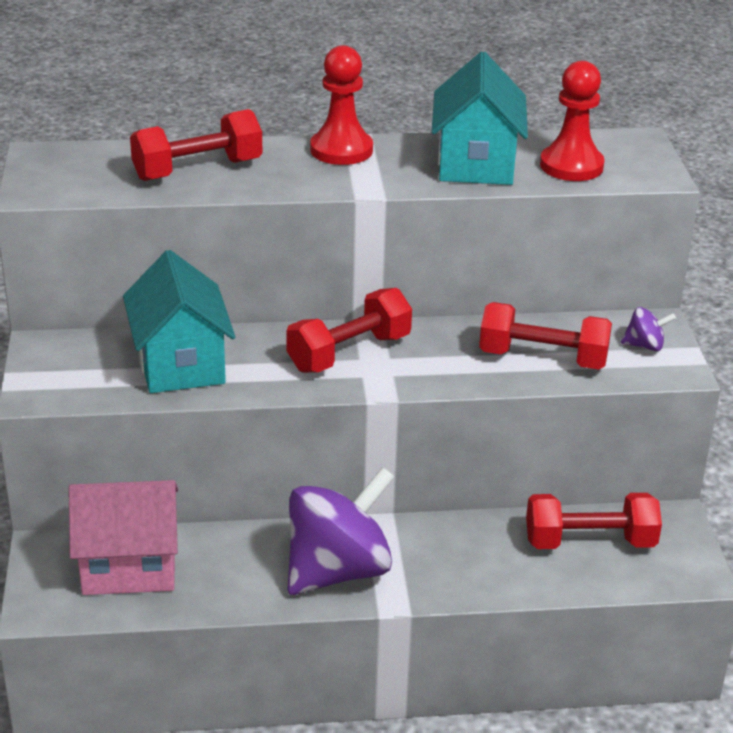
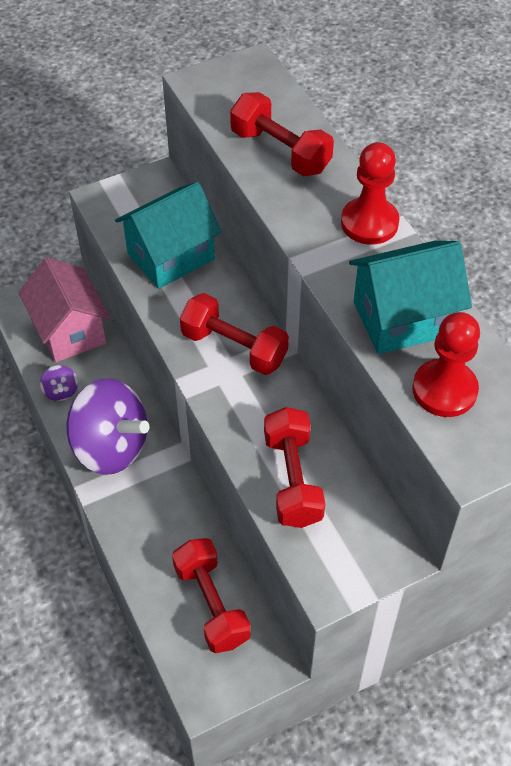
camera: 70 degrees right, 20 degrees up
purple spinning top [621,307,676,351] -> purple spinning top moved to [40,365,78,401]

